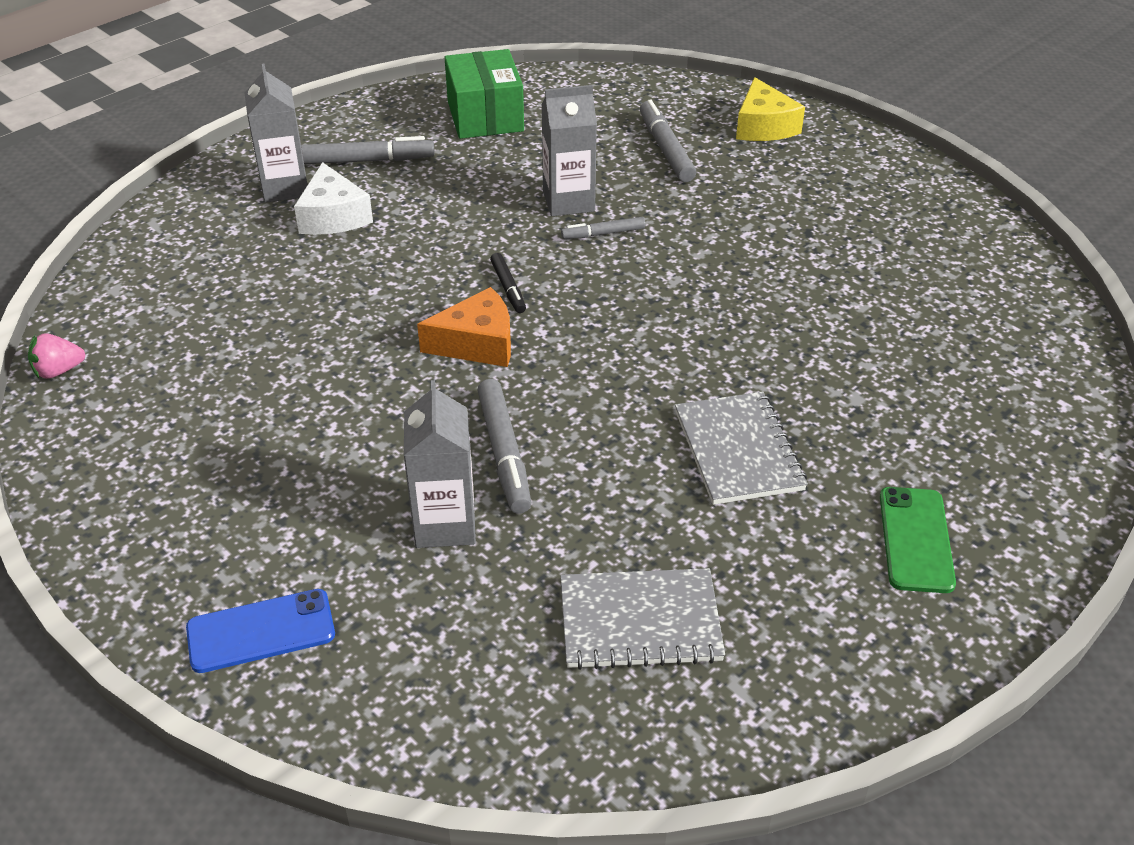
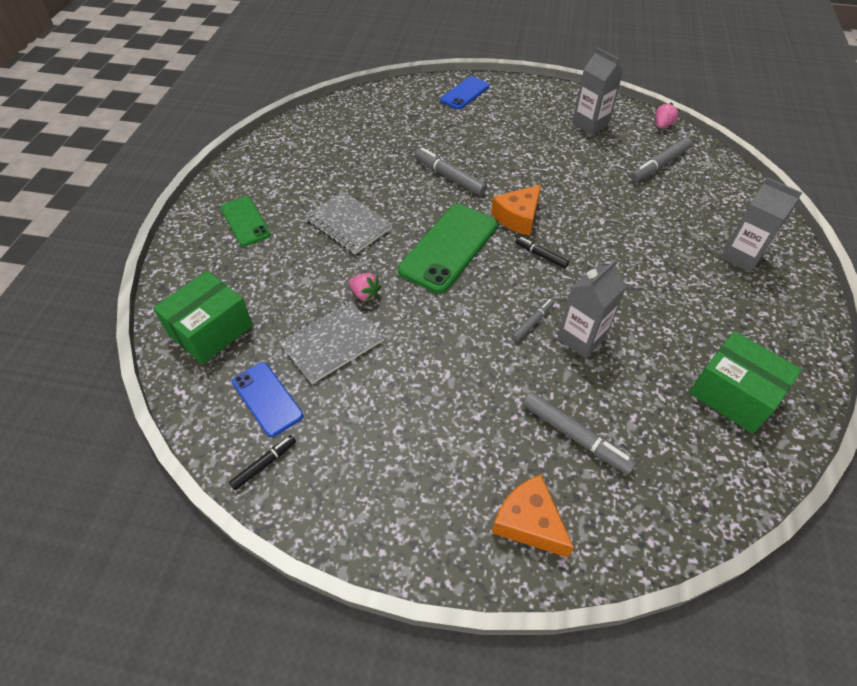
camera: 145 degrees right, 10 degrees up
white cheese [294,162,373,235] -> none
grey marker [301,136,435,164] -> grey marker moved to [630,137,692,182]
grey carton [404,380,476,548] -> grey carton moved to [572,47,623,135]
grey notebook [560,568,725,670] -> grey notebook moved to [279,301,384,384]
yellow cheese [736,77,805,141] -> orange cheese [492,474,574,558]
none -> green box [153,271,253,364]
none -> black marker [229,435,296,490]
none -> blue phone [232,362,303,437]
none -> pink strawberry [349,273,382,302]
none -> green phone [398,204,498,293]

